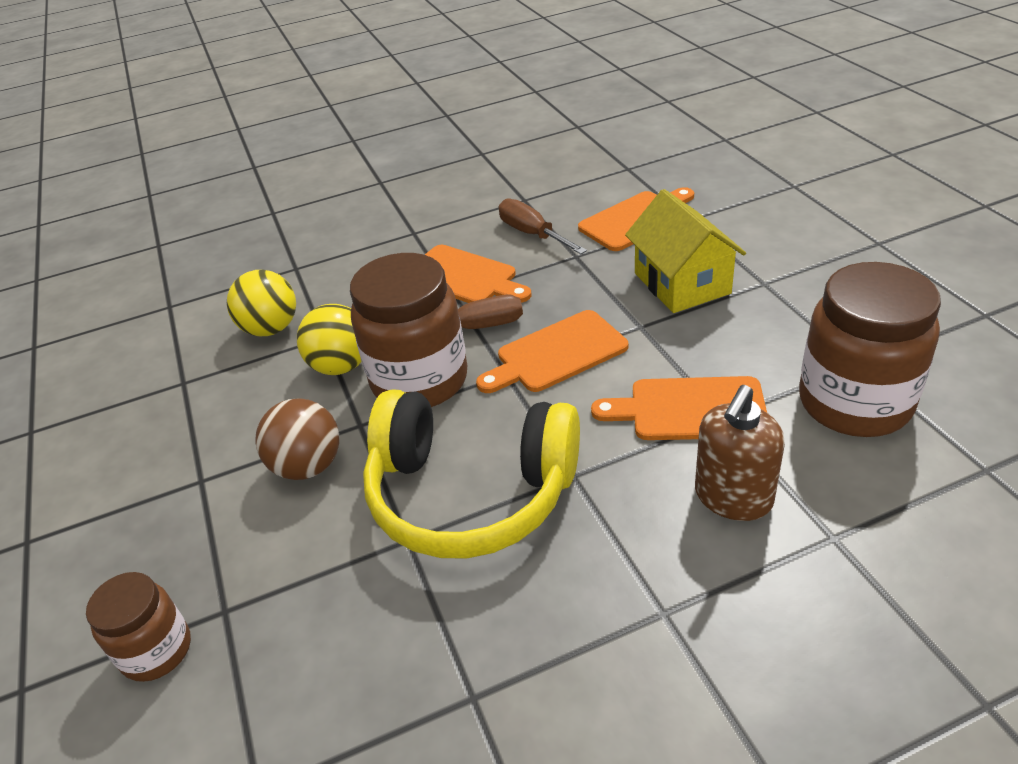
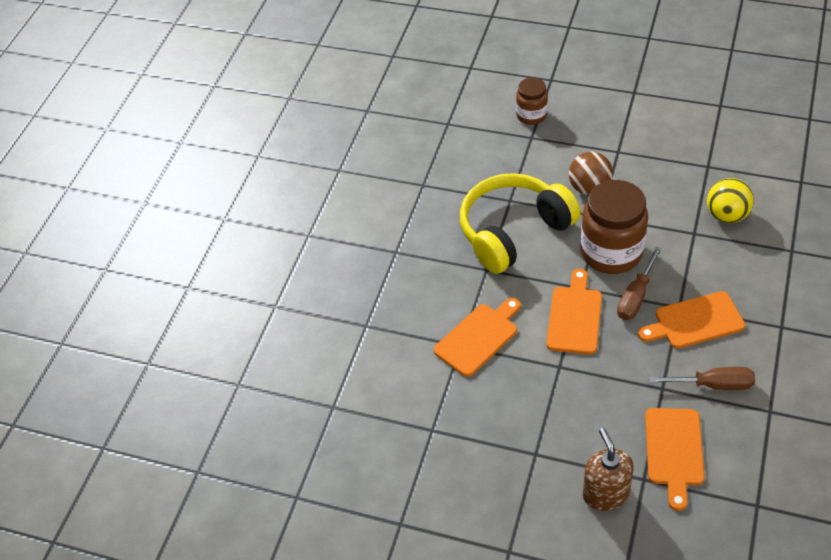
camera: 130 degrees right, 10 degrees up
yellow ball [297,304,362,375] -> none
yellow house [625,189,746,313] -> none
brown soap dispenser [695,385,785,521] -> brown soap dispenser moved to [583,428,634,511]
brown jar [799,262,941,437] -> none

